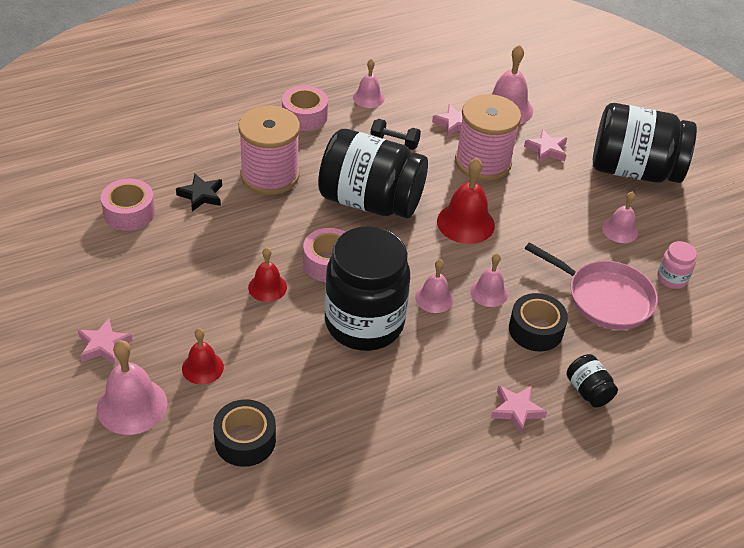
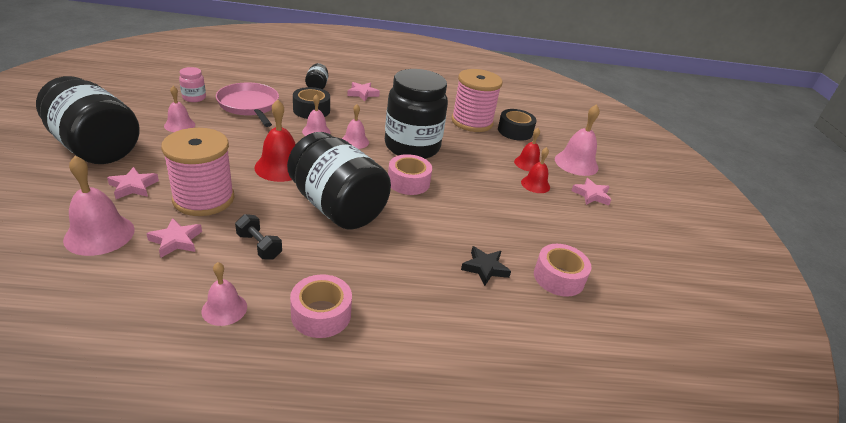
camera: 155 degrees left, 10 degrees down
pink spool [239,106,300,195] -> pink spool moved to [451,69,502,132]
red bell [248,247,287,302] -> red bell moved to [521,147,550,193]

